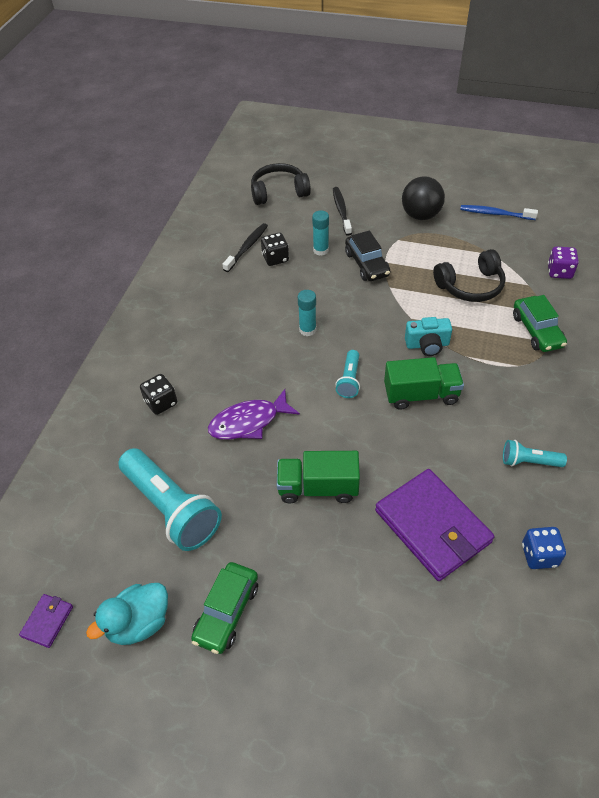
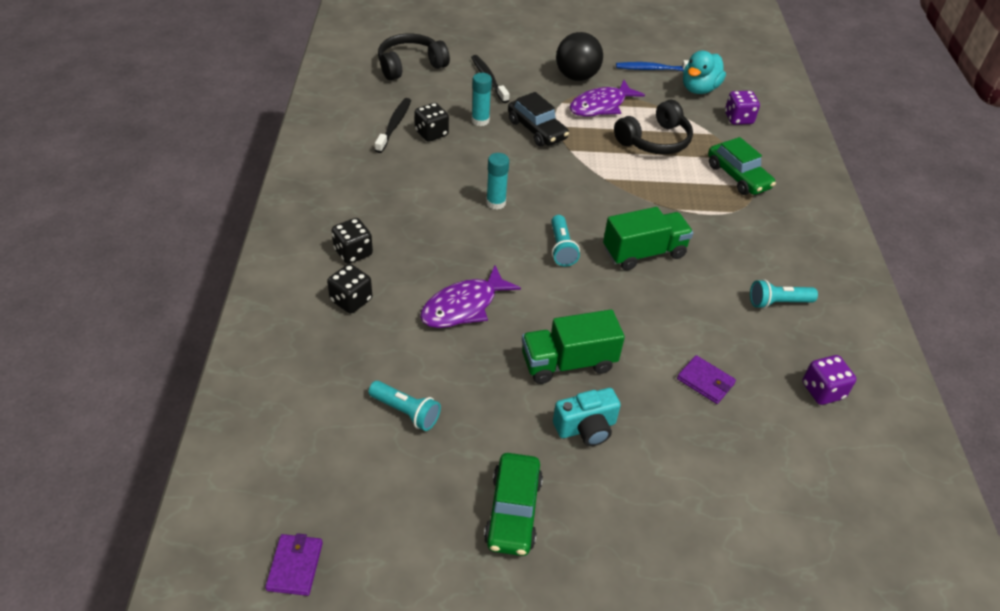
camera: 20 degrees left, 5 degrees down
turquoise duck [86,583,168,645] -> turquoise duck moved to [683,51,726,94]
turquoise flashlight [118,448,222,551] -> turquoise flashlight [368,381,441,431], size x0.49
purple wallet [375,469,494,581] -> purple wallet [677,355,736,404], size x0.44
turquoise camera [405,317,452,356] -> turquoise camera moved to [553,388,621,446]
blue dice [522,527,566,569] -> purple dice [802,355,856,405]
none -> black dice [331,218,373,264]
none -> purple fish [570,80,645,117]

